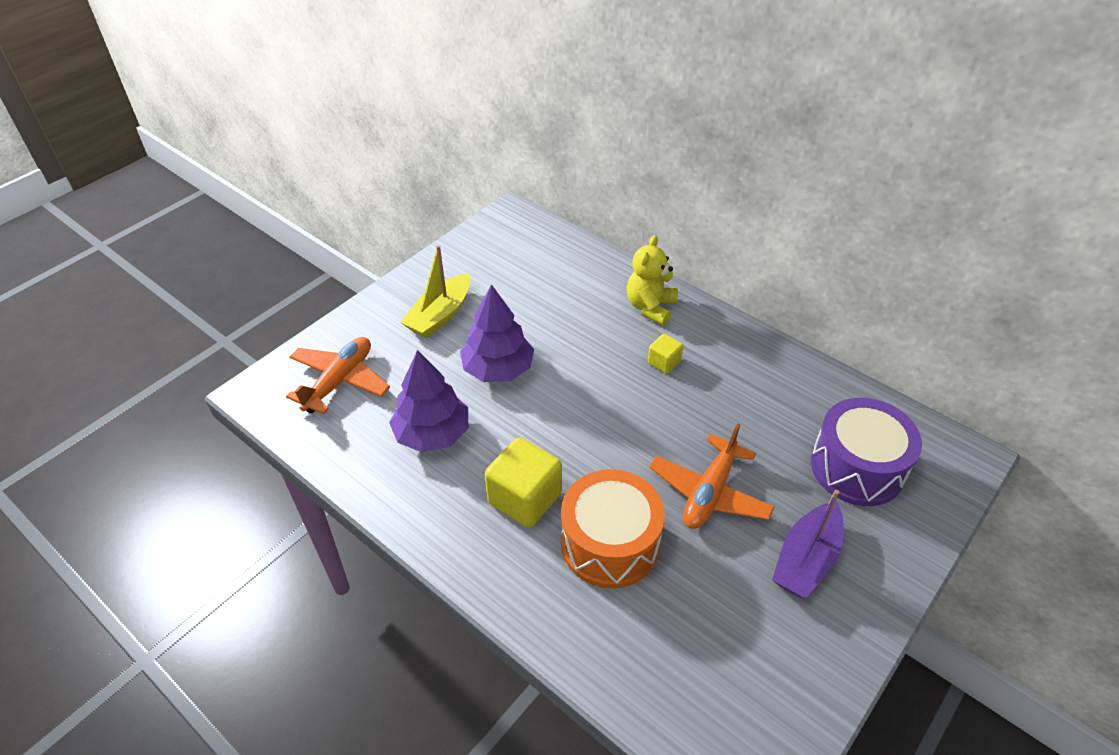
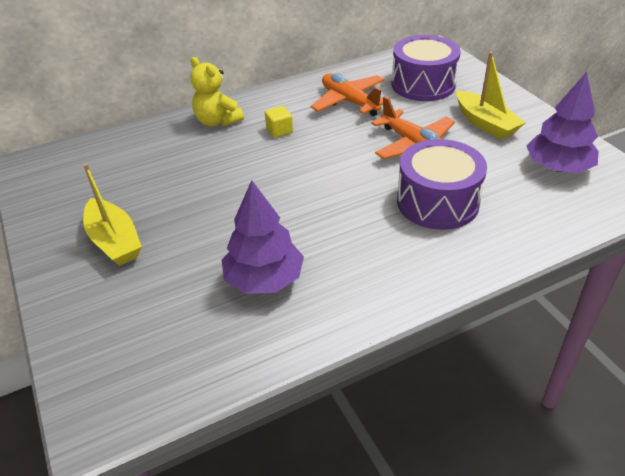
camera: 65 degrees left, 5 degrees down
orange plane [286,337,390,414] -> orange plane moved to [311,74,384,116]
purple tree [460,284,534,382] -> purple tree moved to [527,72,599,173]
yellow cube [485,437,562,528] -> none
orange drum [561,469,665,588] -> purple drum [397,139,487,230]
purple boat [772,490,844,599] -> yellow boat [456,52,526,139]

